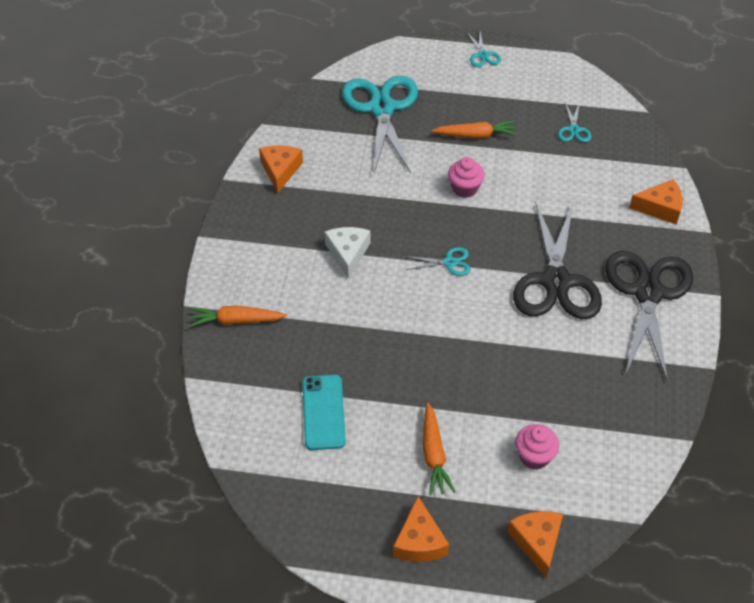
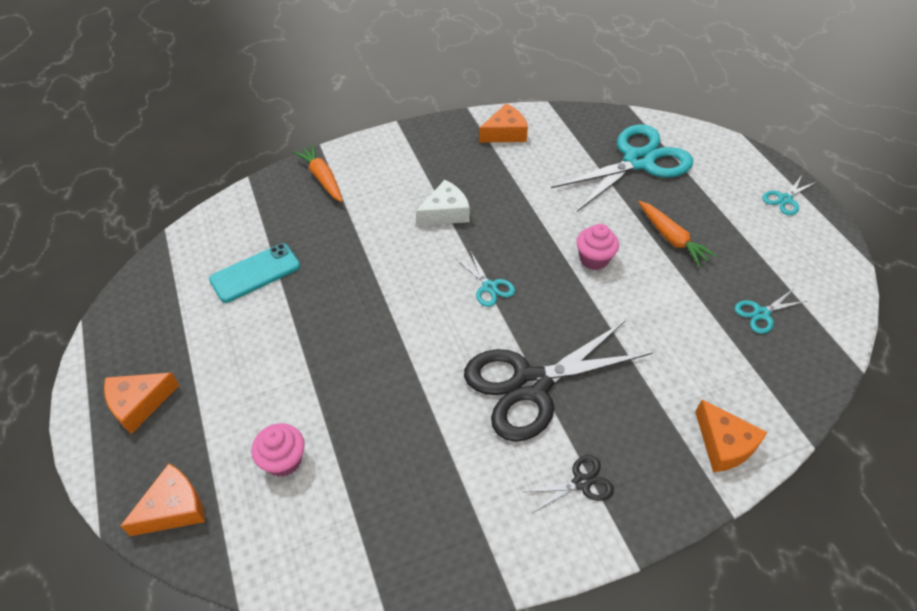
camera: 60 degrees right, 0 degrees up
orange carrot [423,402,456,495] -> none
black scissors [605,251,693,382] -> black scissors [524,455,614,513], size x0.42

